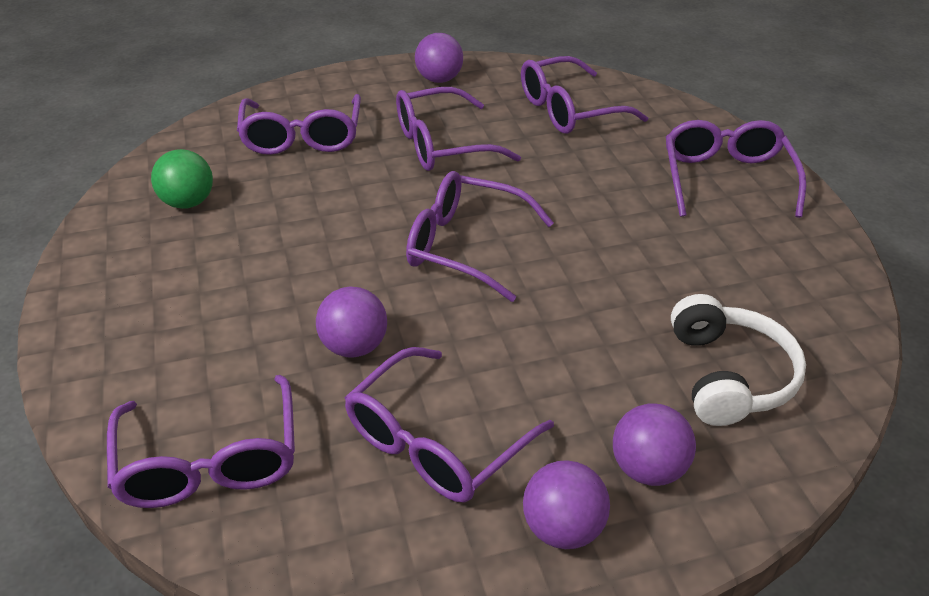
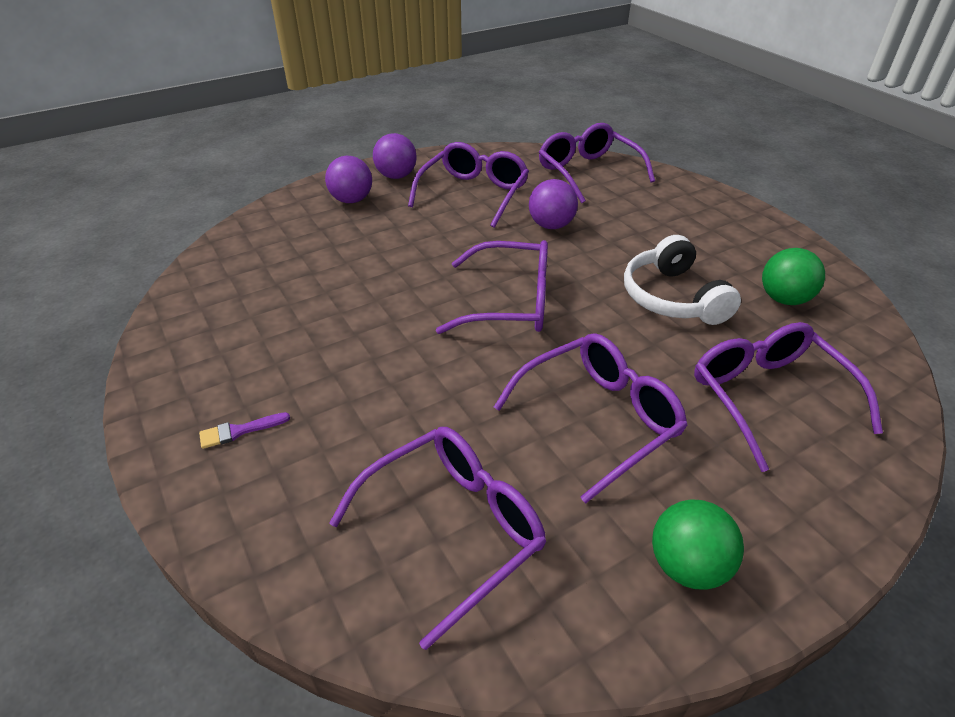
camera: 165 degrees right, 0 degrees up
purple ball [415,33,463,83] -> green ball [652,499,744,590]
purple glasses [666,120,806,218] -> purple brush [199,412,290,449]
white headphones [671,294,806,426] -> white headphones moved to [624,235,741,325]

